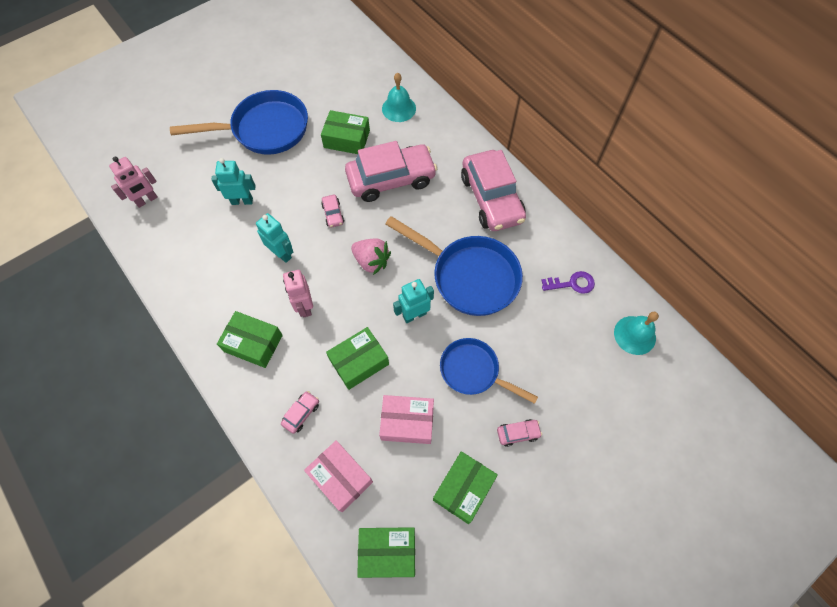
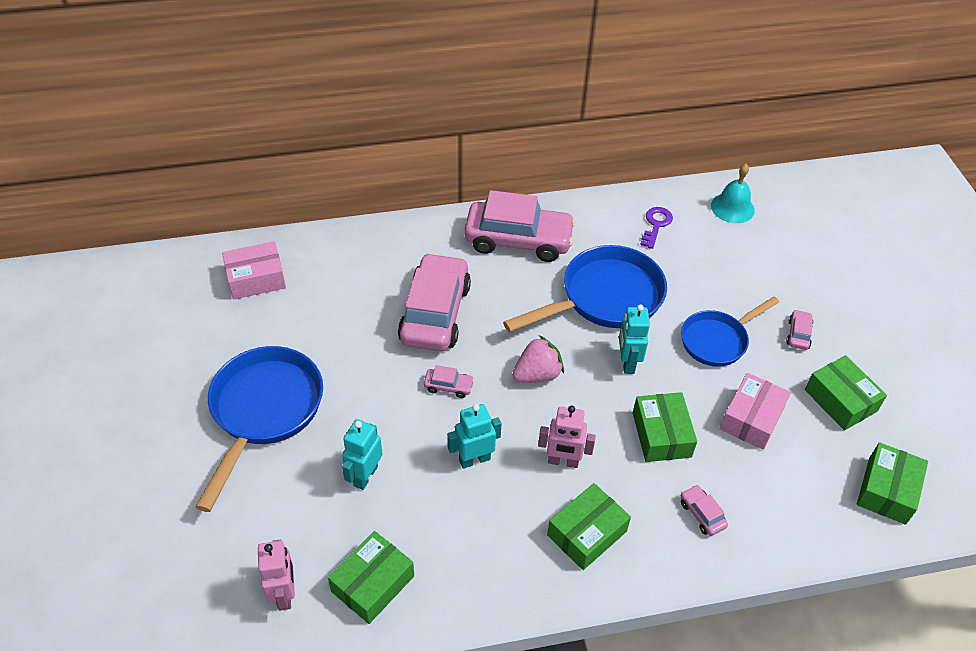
camera: 65 degrees left, 15 degrees down
pink box [304,440,373,512] -> pink box moved to [222,241,286,300]
green box [321,110,370,154] -> green box moved to [328,531,414,624]
turquoise bell [382,73,416,122] -> none

